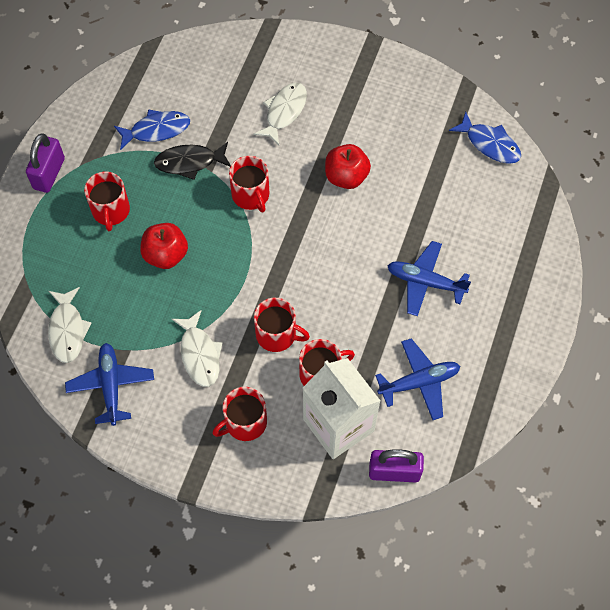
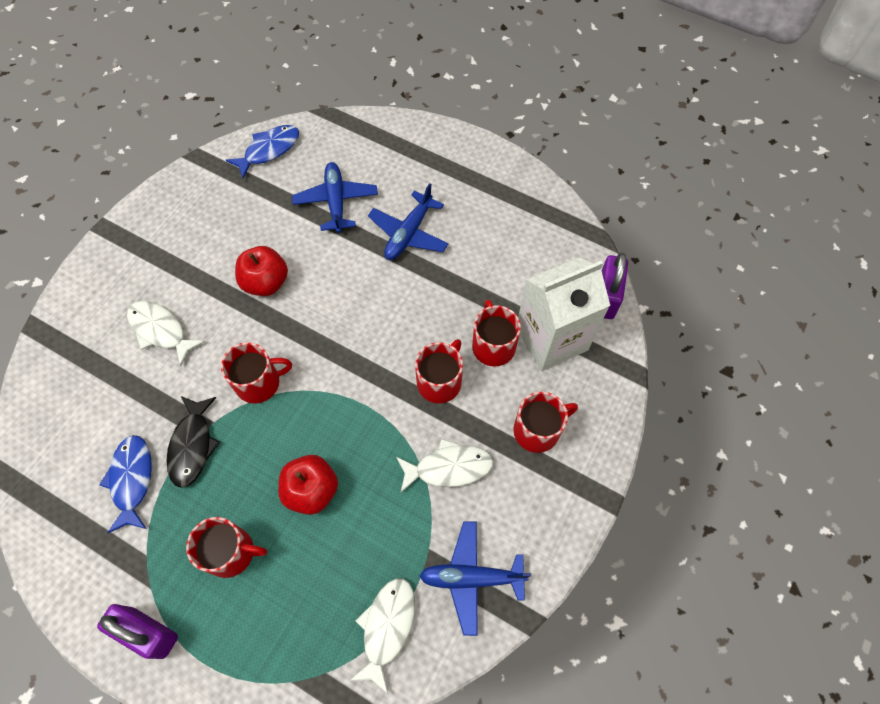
camera: 80 degrees left, 0 degrees up
white fish [48,287,91,363] -> white fish turned 75 degrees counterclockwise [349,578,415,695]
red mug [213,387,267,441] -> red mug turned 90 degrees counterclockwise [513,392,578,453]
blue plane [375,338,460,420] -> blue plane moved to [292,162,378,233]

